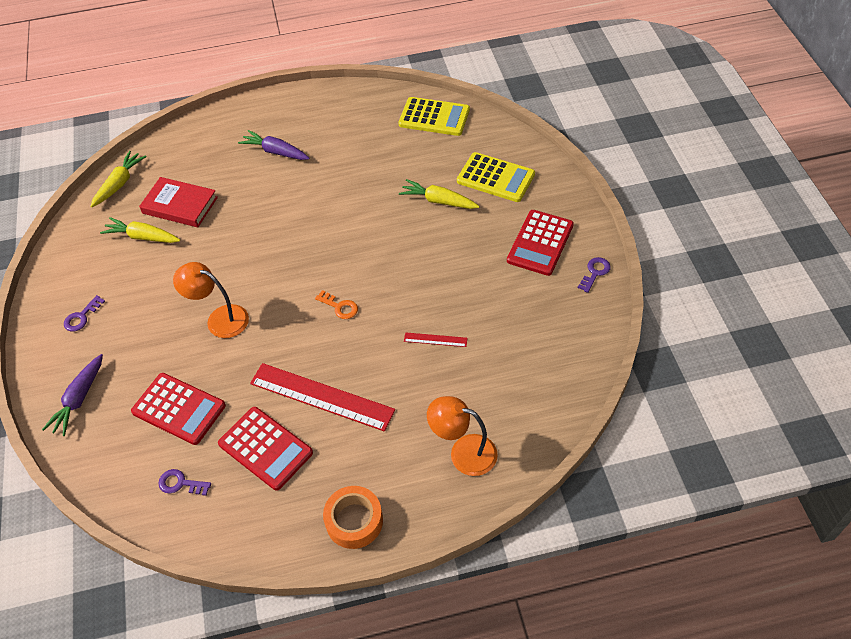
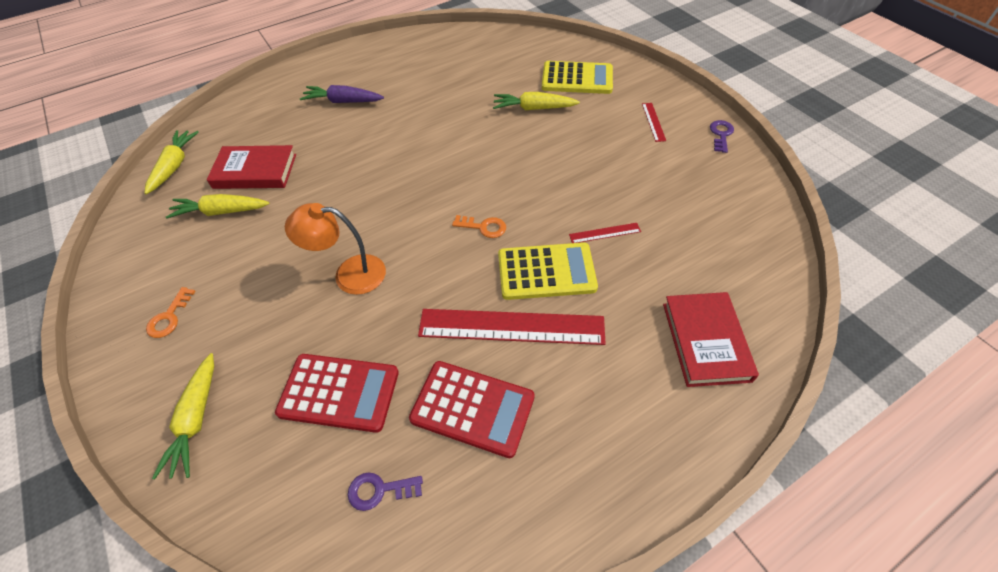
camera: 20 degrees left, 0 degrees up
purple carrot [42,354,103,436] -> yellow carrot [152,353,214,480]
purple key [64,295,105,332] -> orange key [146,287,195,338]
orange tape [323,486,383,549] -> none
yellow calculator [398,97,470,136] -> yellow calculator moved to [498,242,598,300]
orange lamp [427,396,498,476] -> red book [663,292,759,387]
red calculator [507,210,574,276] -> red ruler [642,103,666,142]

